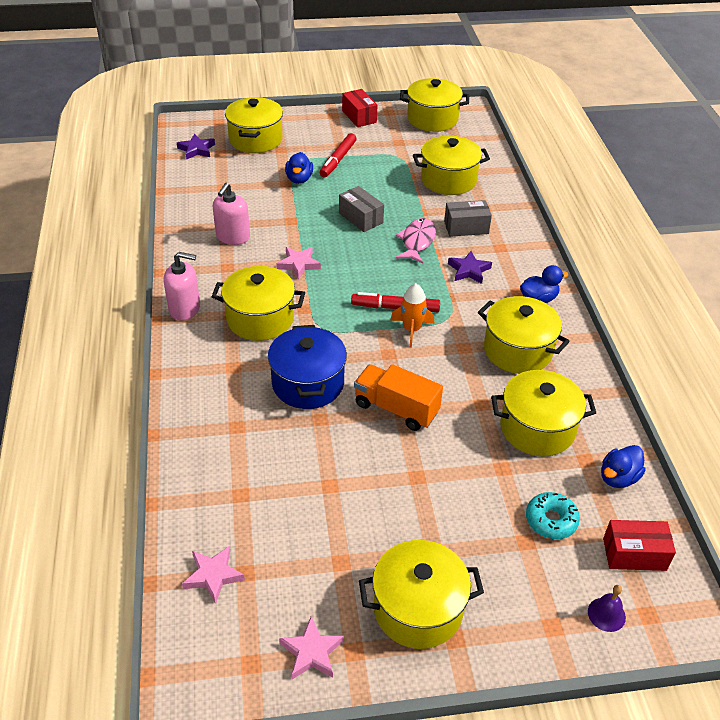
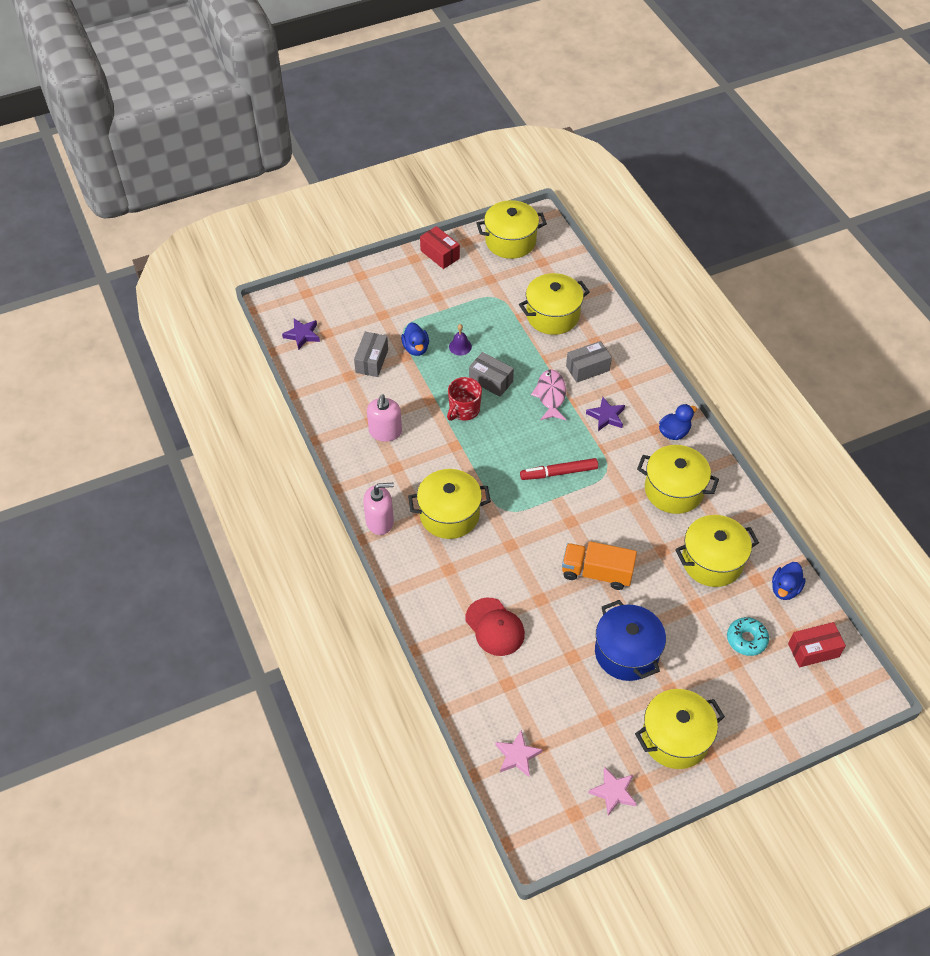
camera: 15 degrees left, 10 degrees up
yellow pot [225,97,283,153] -> none
blue pot [268,325,347,409] -> blue pot moved to [595,600,666,681]
pink star [276,247,321,280] -> none
red marker [320,133,357,177] -> none
orange rocket [390,283,434,348] -> none
purple bell [588,585,626,632] -> purple bell moved to [449,324,472,355]
none -> grey box [354,332,388,377]
none -> red mug [447,377,482,421]
none -> red cap [465,598,525,656]

